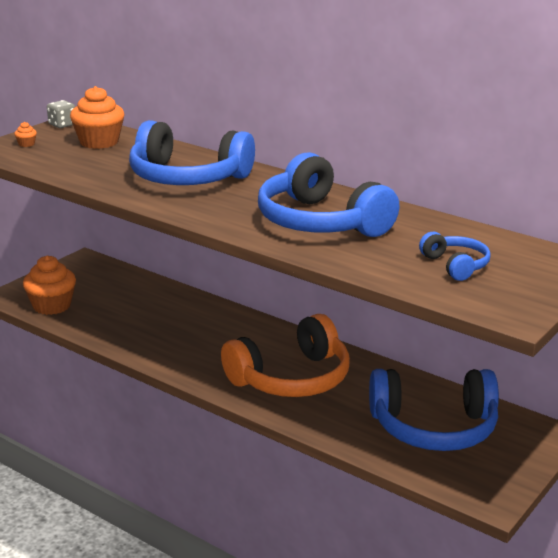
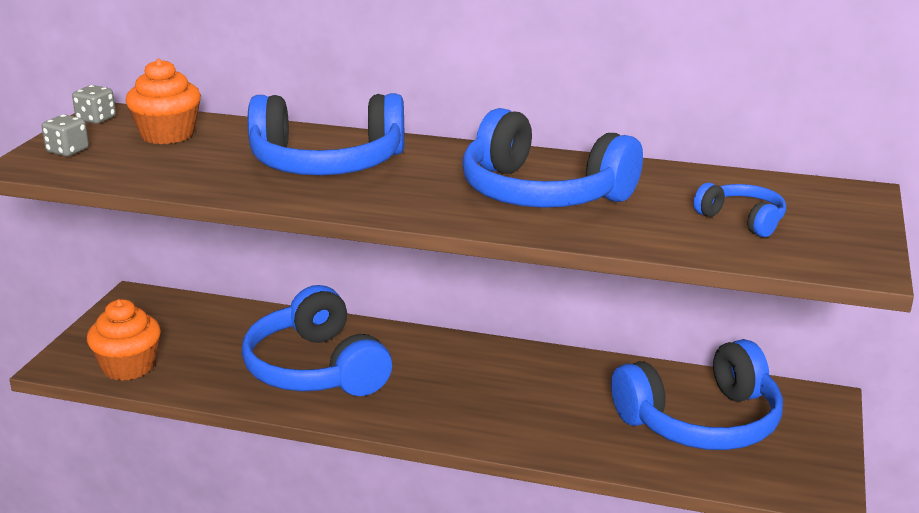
camera: 20 degrees left, 0 degrees up
orange cupcake [14,122,37,147] -> grey dice [42,114,89,156]
orange headphones [221,314,350,397] -> none
none -> blue headphones [242,285,392,396]

